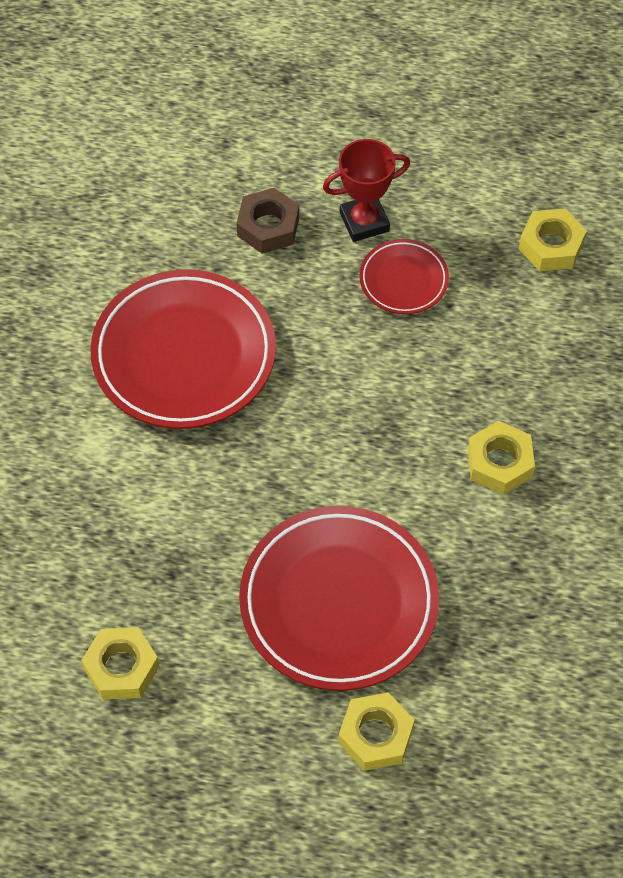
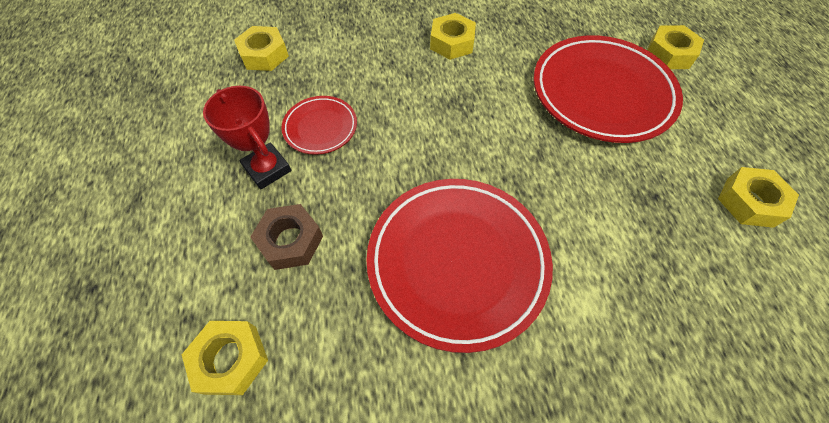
camera: 110 degrees left, 0 degrees up
none -> yellow nut [182,321,268,395]

